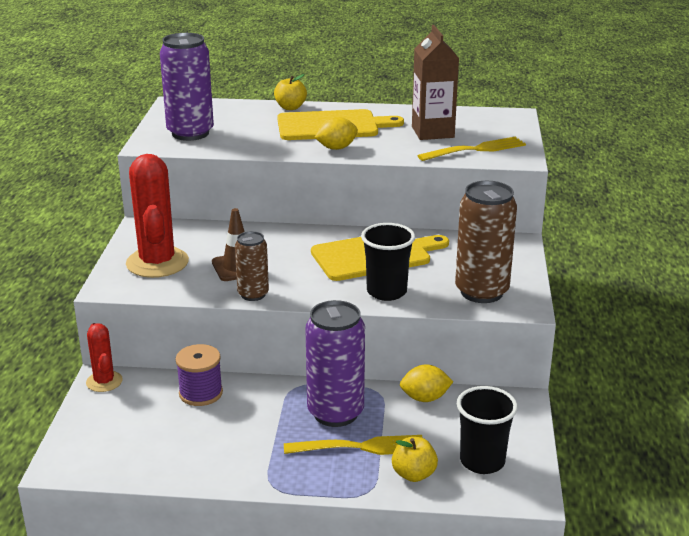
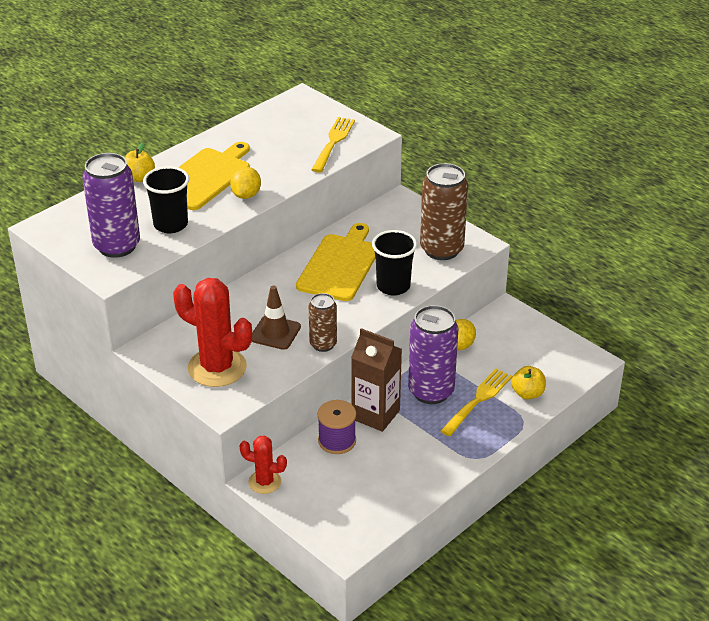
camera: 50 degrees left, 10 degrees up
brown carton [412,25,459,140] -> brown carton moved to [351,328,402,432]
black cup [457,386,518,474] -> black cup moved to [143,166,189,233]

